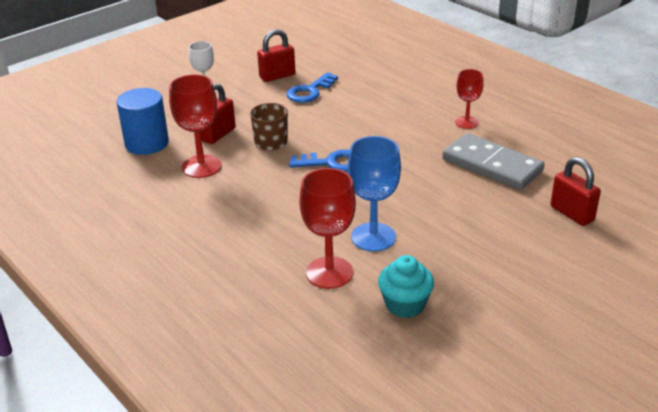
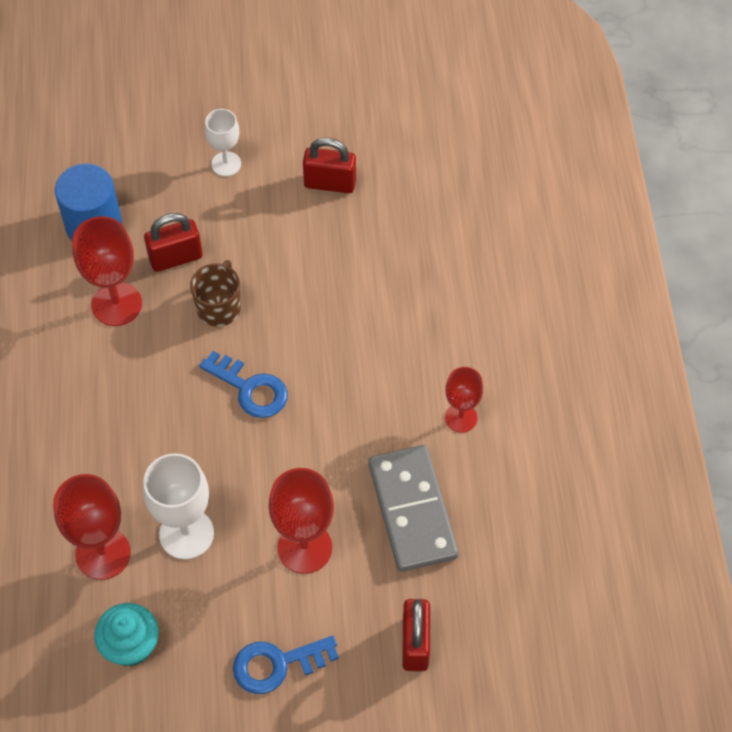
camera: 35 degrees right, 25 degrees up
blue key [286,72,338,103] -> blue key moved to [233,636,339,694]
blue goblet [348,136,401,252] -> white goblet [143,453,214,560]
none -> red goblet [268,468,334,574]

